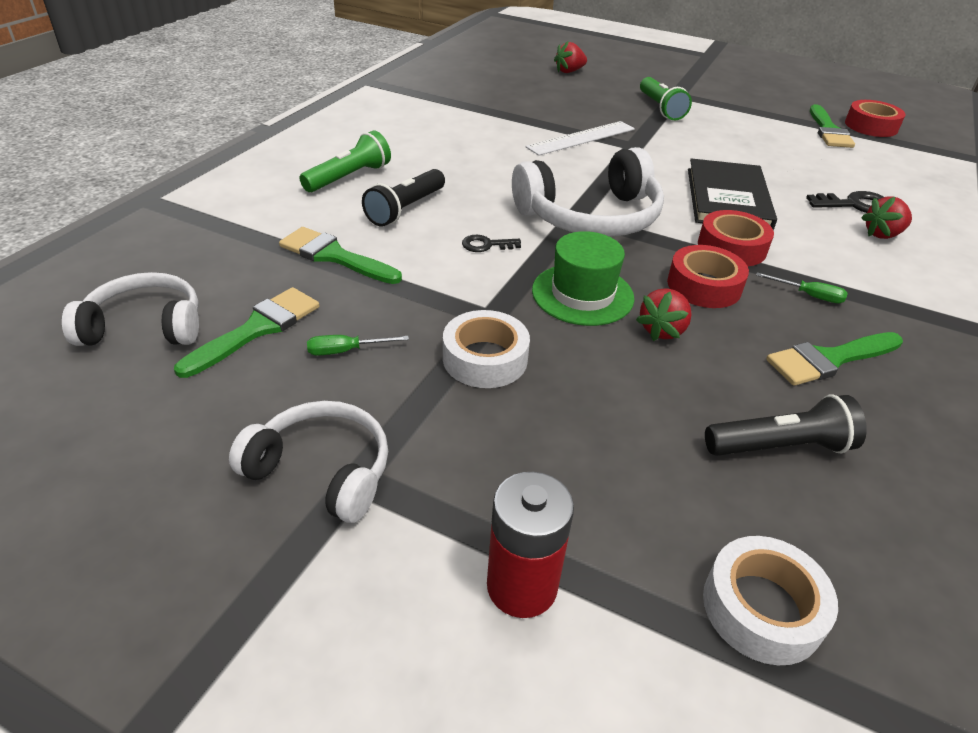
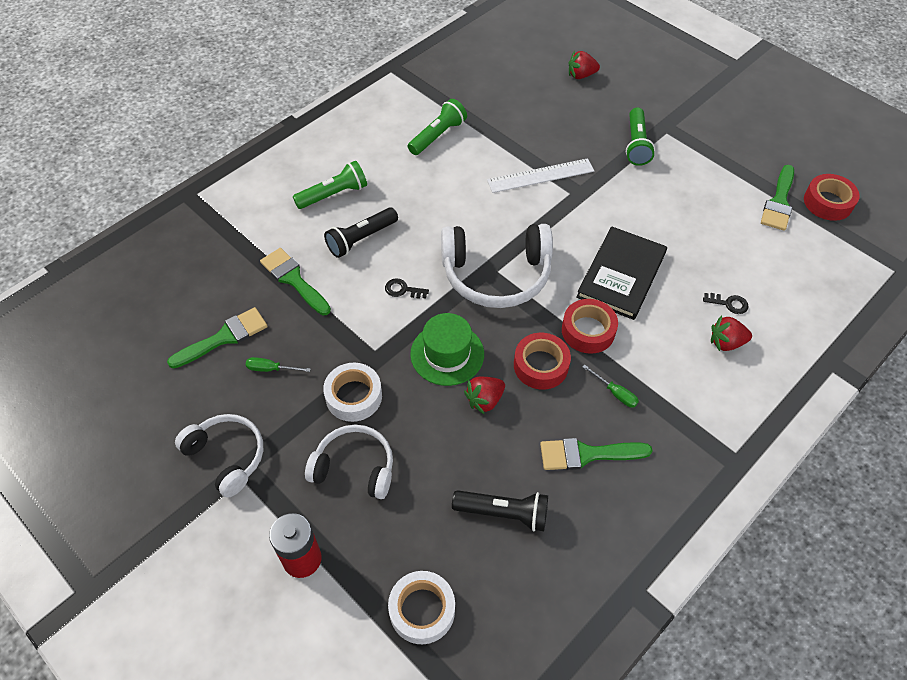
camera: 20 degrees right, 15 degrees up
white headphones [62,272,199,346] -> white headphones moved to [305,425,393,499]
black key [806,191,884,213] -> black key [703,293,749,314], size x0.62
none -> green flashlight [408,99,467,155]

